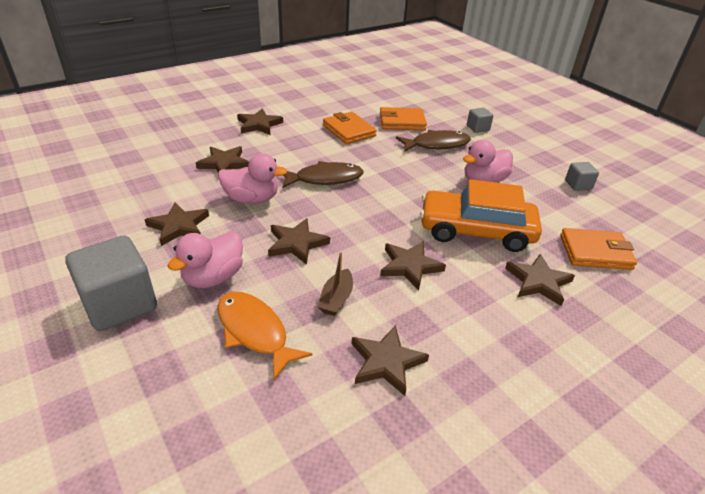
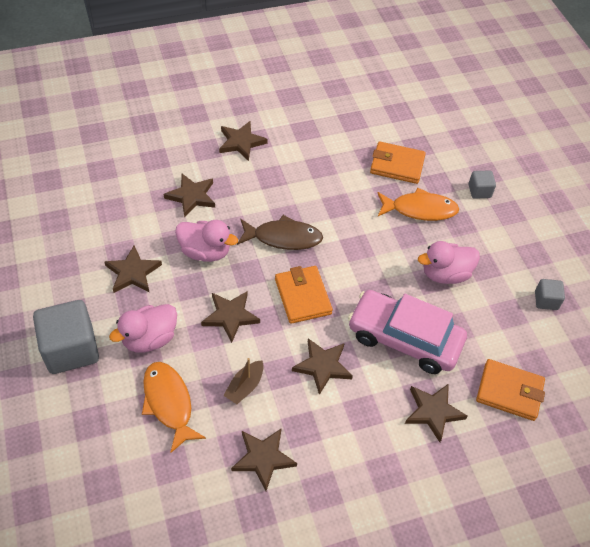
camera: 15 degrees right, 15 degrees up
orange wallet [323,112,377,144] -> orange wallet moved to [275,266,333,324]
brown fish [396,130,471,152] -> orange fish [377,188,459,221]
orange car [420,179,542,252] -> pink car [348,290,467,374]

